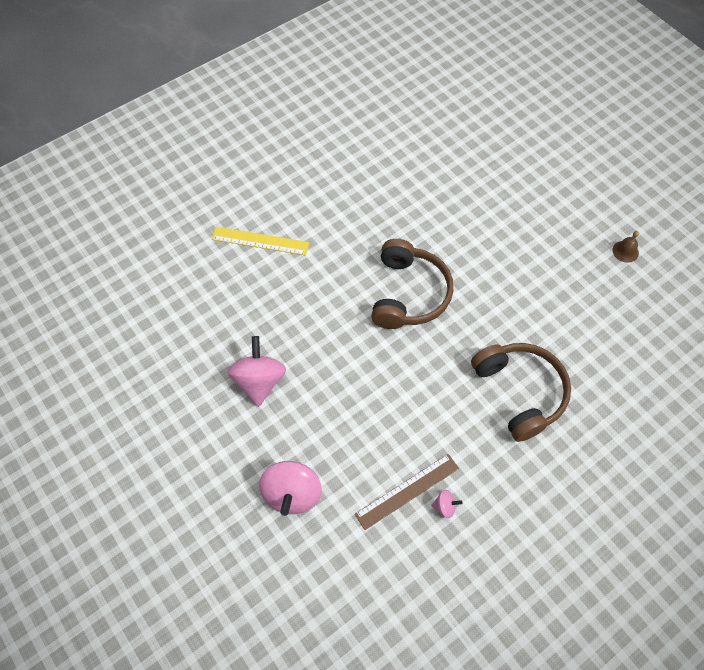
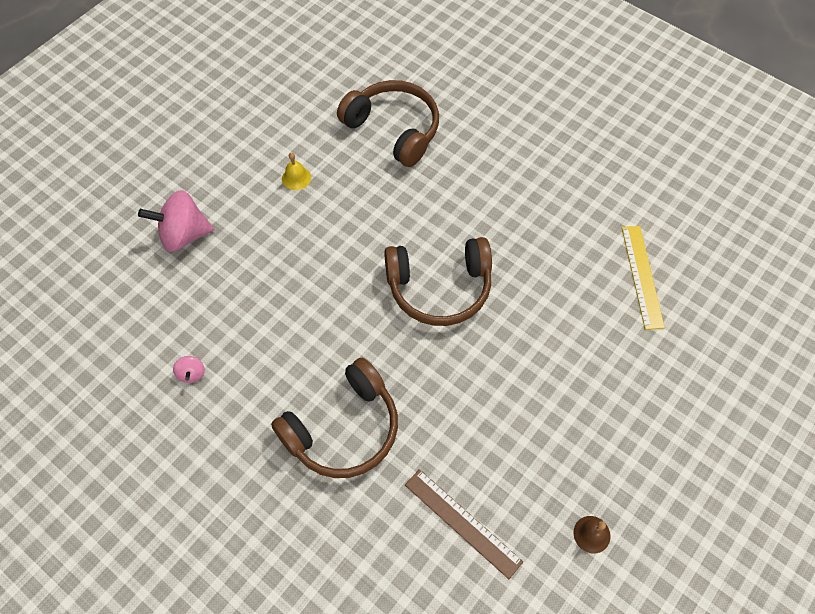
camera: 75 degrees right, 0 degrees up
yellow ruler [212,227,309,256] -> yellow ruler moved to [622,226,665,330]
pink spinning top [227,336,286,407] -> yellow bell [282,153,311,190]
brown ruler [355,454,459,530] -> brown ruler moved to [405,469,523,579]
none -> brown headphones [337,80,439,167]

